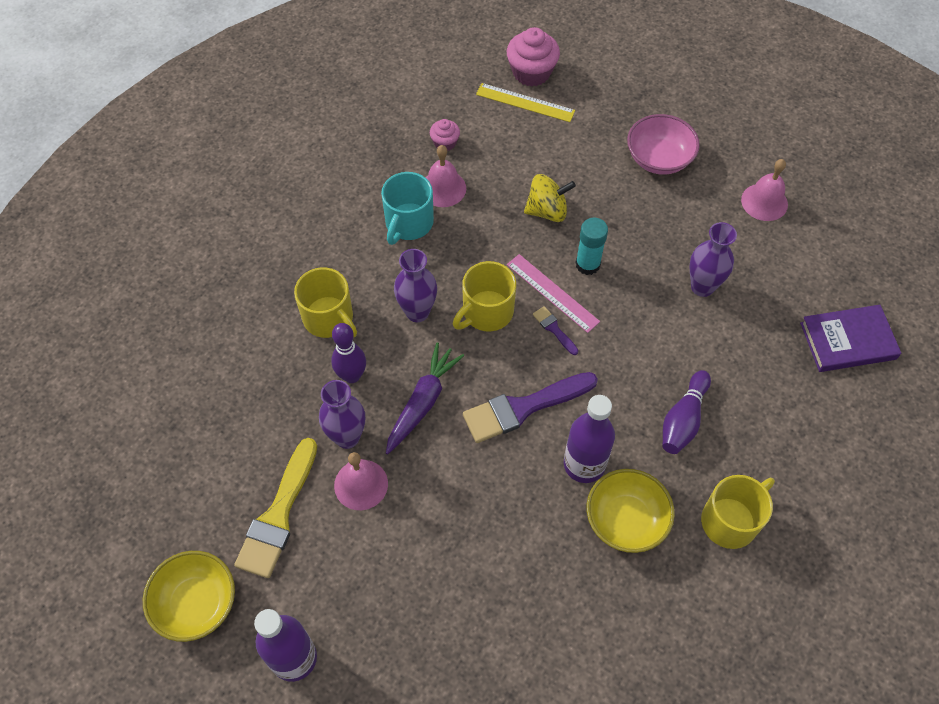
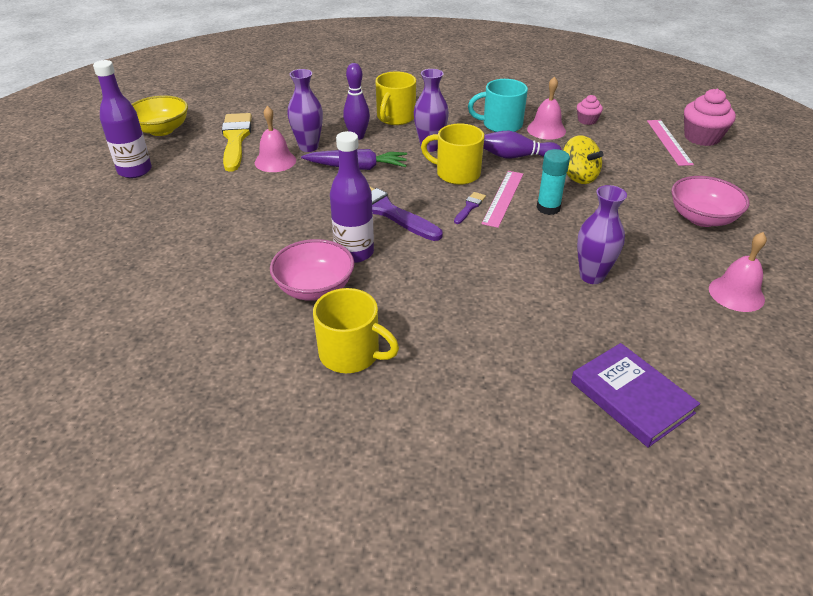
camera: 65 degrees right, 20 degrees down
yellow brush [234,438,317,578] -> yellow brush turned 90 degrees clockwise [222,113,252,172]
yellow ruler [476,83,575,122] -> pink ruler [647,120,694,166]
yellow bowl [587,469,675,553] -> pink bowl [270,239,354,301]
purple bowling pin [663,370,711,454] -> purple bowling pin moved to [483,131,562,159]

